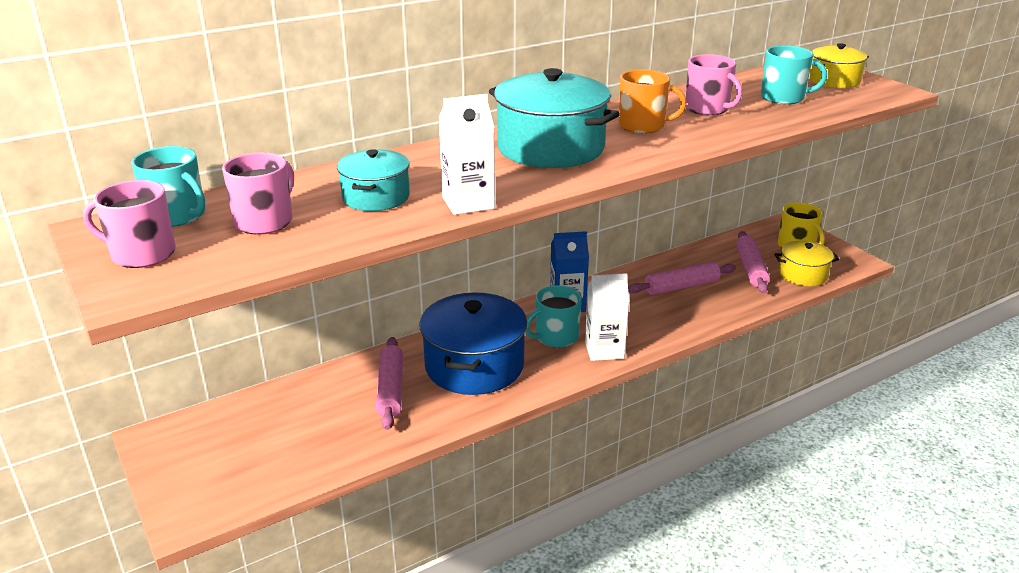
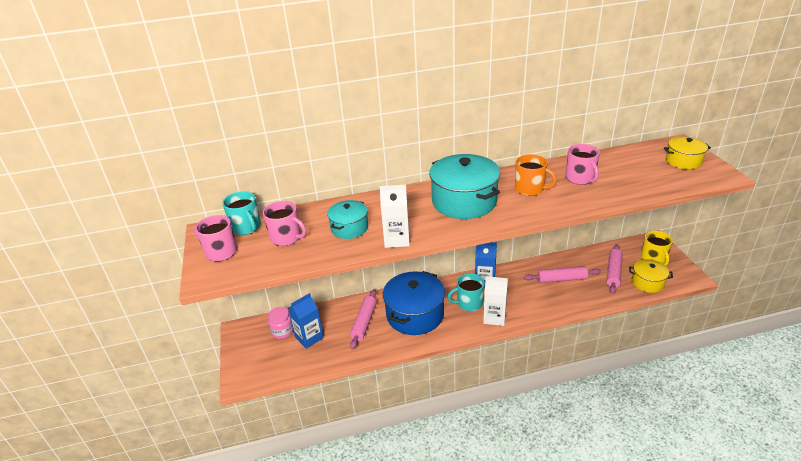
camera: 20 degrees right, 5 degrees up
pink mug [222,152,294,235] -> pink mug turned 75 degrees clockwise [263,201,306,246]
turquoise mug [761,45,827,105] -> none
none -> pink jar [268,307,293,339]
none -> blue carton [288,293,324,349]

